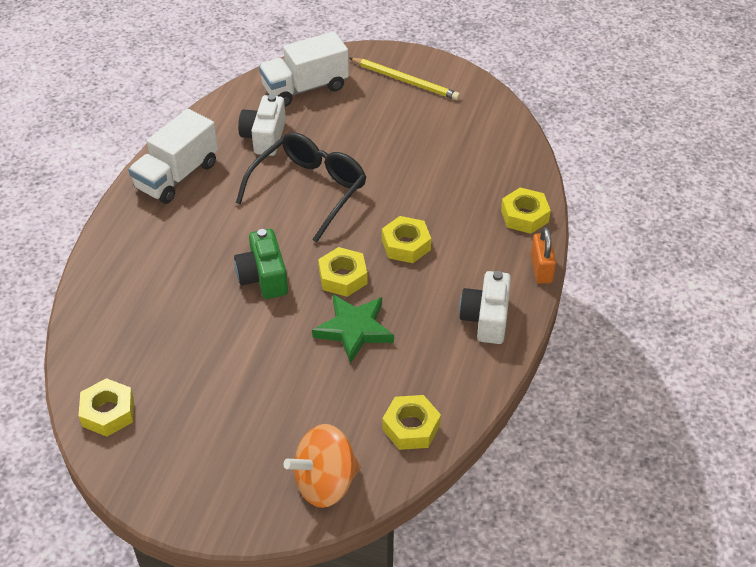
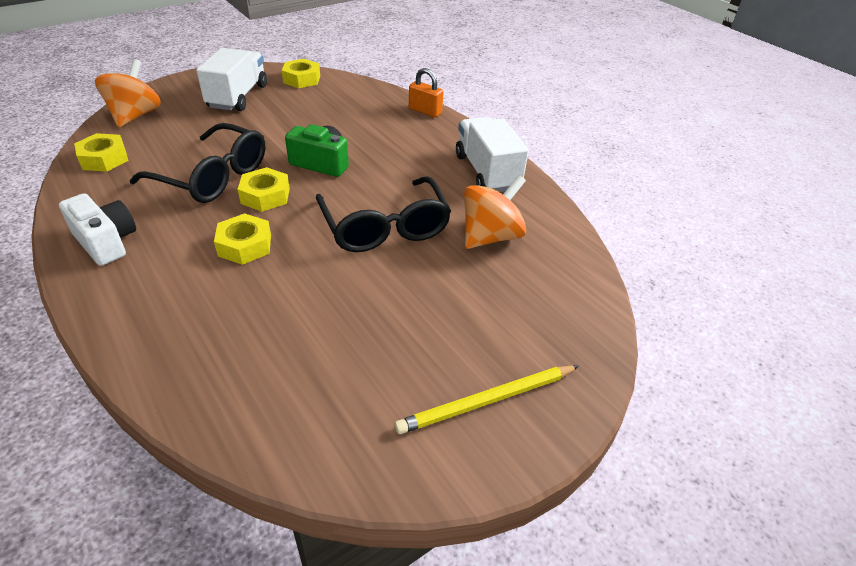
camera: 125 degrees right, 5 degrees down
white camera [238,94,286,156] -> orange spinning top [464,175,526,249]
white truck [259,31,349,107] -> white truck moved to [196,48,267,111]
green star [312,295,394,364] -> black glasses [130,123,265,203]
yellow nut [501,187,551,234] -> none
orange padlock [531,227,556,284] -> orange padlock moved to [409,68,443,117]

